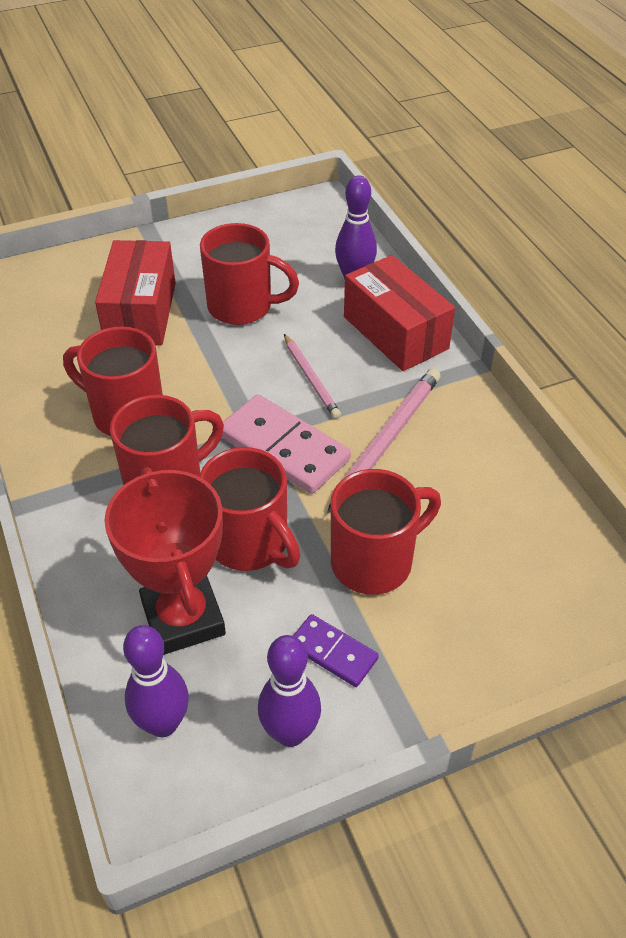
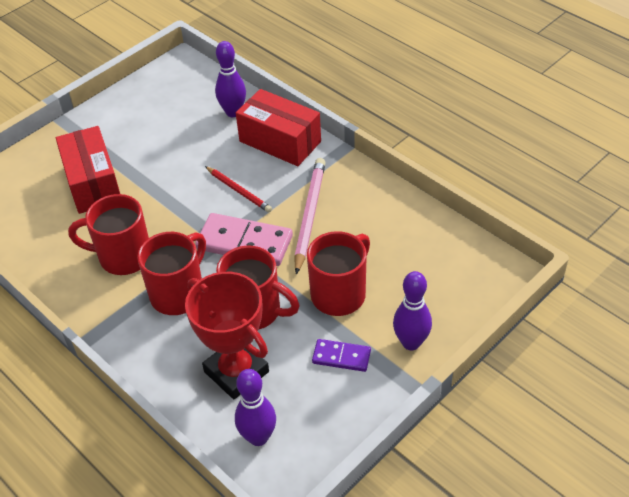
camera: 20 degrees left, 0 degrees up
red mug [200,223,299,325] -> none
purple bowling pin [258,635,321,747] -> purple bowling pin moved to [393,271,432,350]
pink pencil [284,334,341,419] -> red pencil [205,166,272,212]

